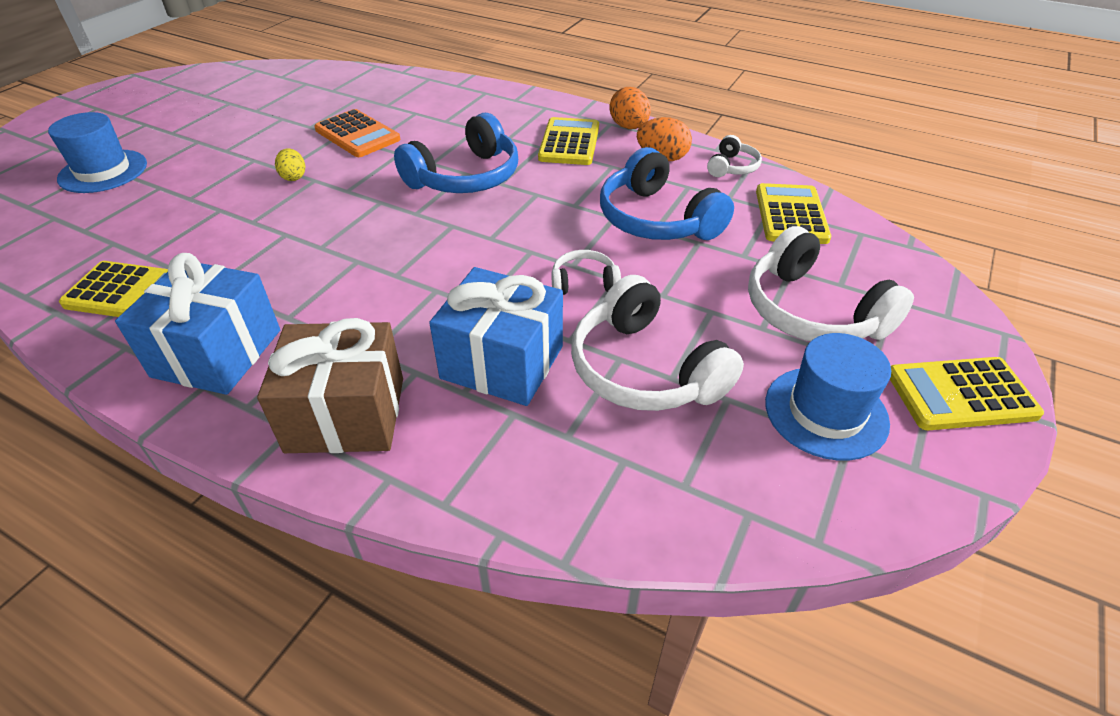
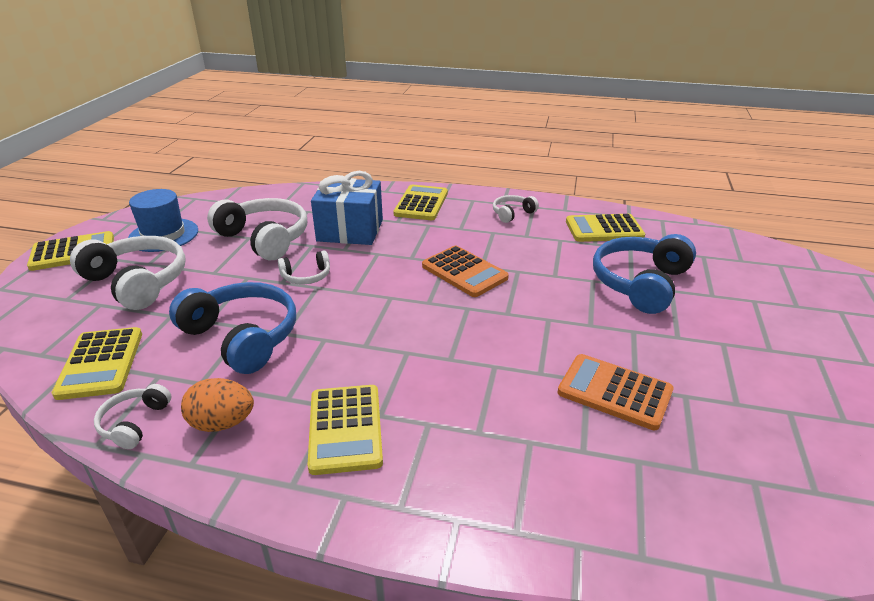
camera: 165 degrees right, 10 degrees down
blue hat [48,112,147,193] -> none
blue gift [115,253,280,395] -> white headphones [493,195,539,223]
brown gift [257,318,403,453] -> yellow calculator [393,185,448,220]
yellow egg [275,148,305,181] -> none
blue headphones [394,113,518,193] -> blue headphones moved to [593,234,696,314]
orange egg [610,87,651,129] -> none
none -> orange calculator [422,246,509,297]

